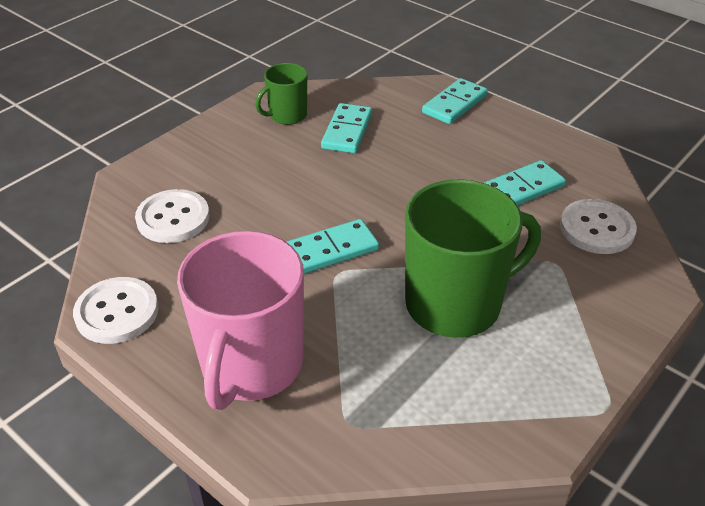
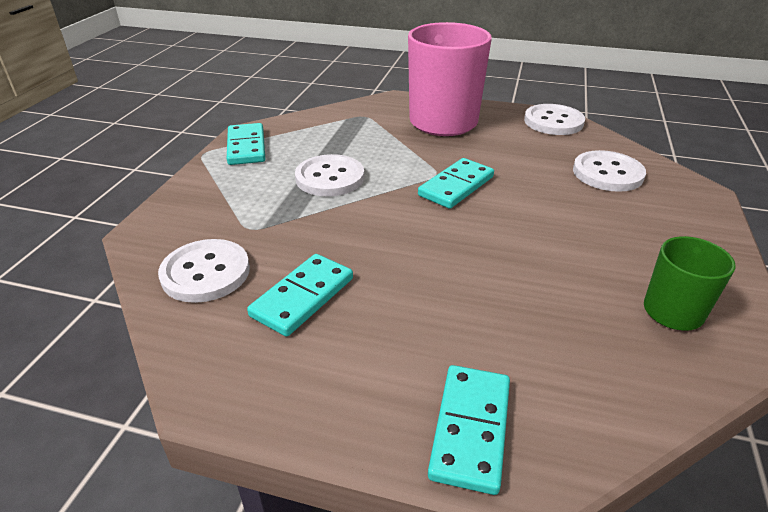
camera: 155 degrees right, 5 degrees down
turquoise domino [321,103,372,153] -> turquoise domino moved to [227,123,265,165]
green mug [405,179,541,338] -> white button [295,154,364,196]

